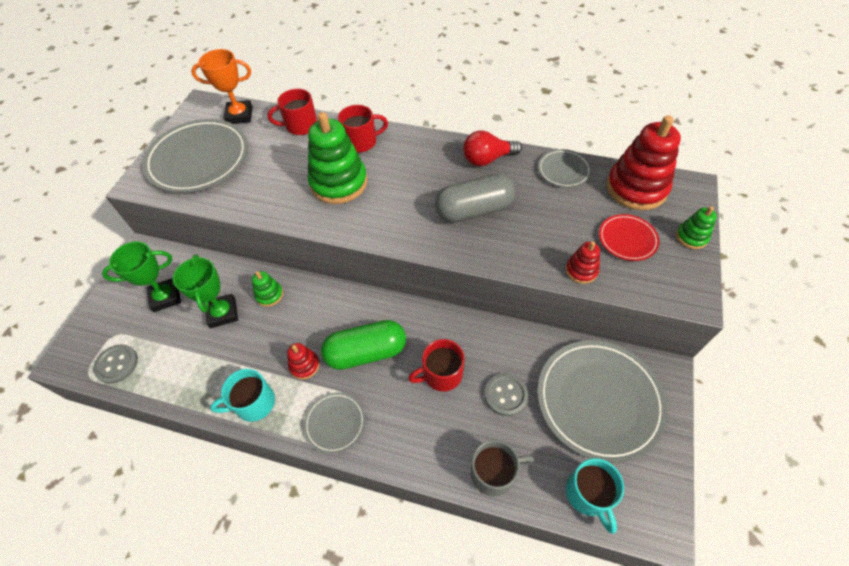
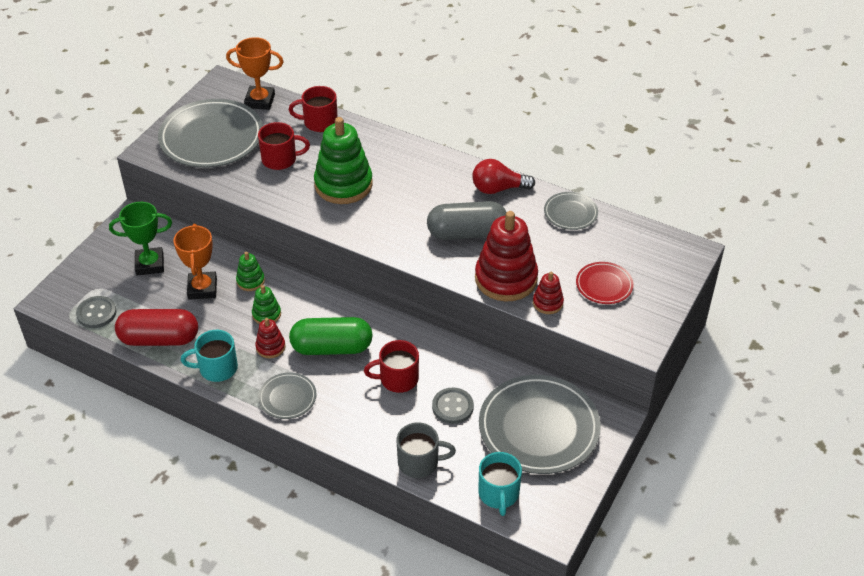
camera: 10 degrees right, 10 degrees down
green trophy [173,255,238,328] -> orange trophy [173,224,217,300]
red mug [338,105,388,153] -> red mug moved to [258,122,310,170]
red stacking toy [607,115,681,210] -> red stacking toy moved to [475,211,538,302]
green stacking toy [676,206,717,249] -> green stacking toy moved to [252,285,281,324]
none -> red capsule [115,309,198,346]

